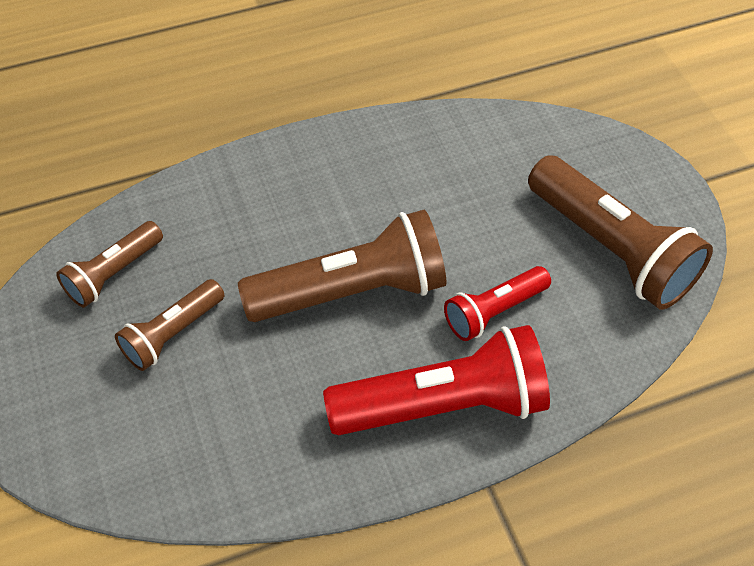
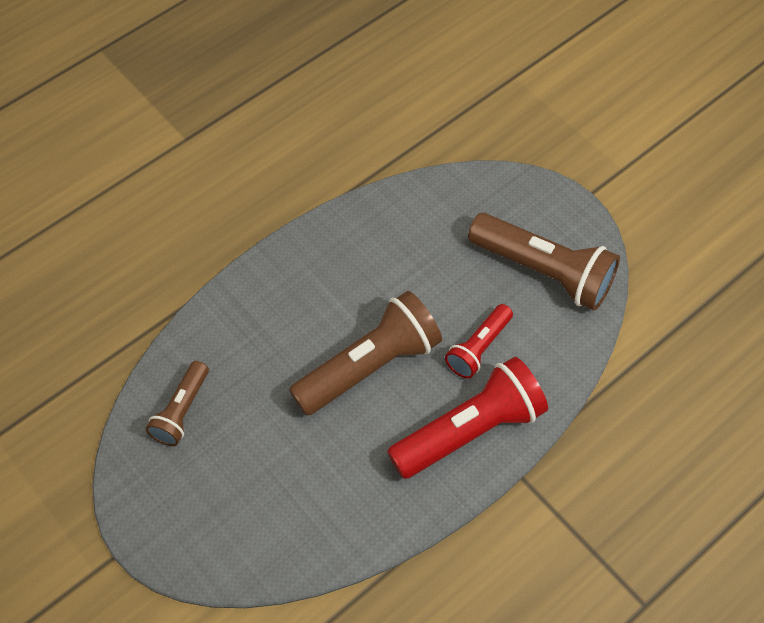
camera: 20 degrees left, 5 degrees up
brown flashlight [115,279,224,371] -> none

